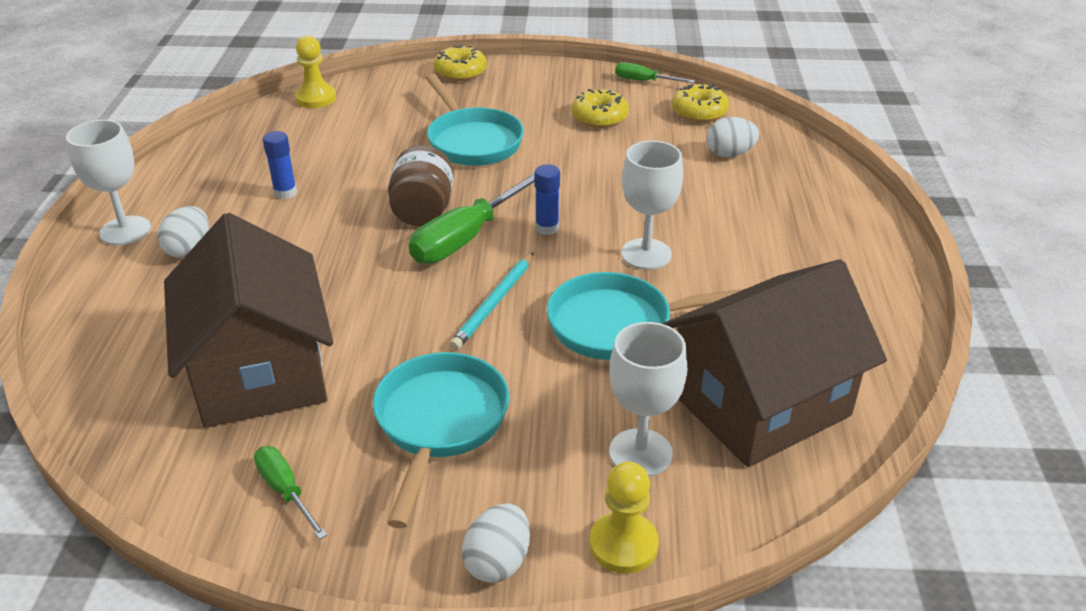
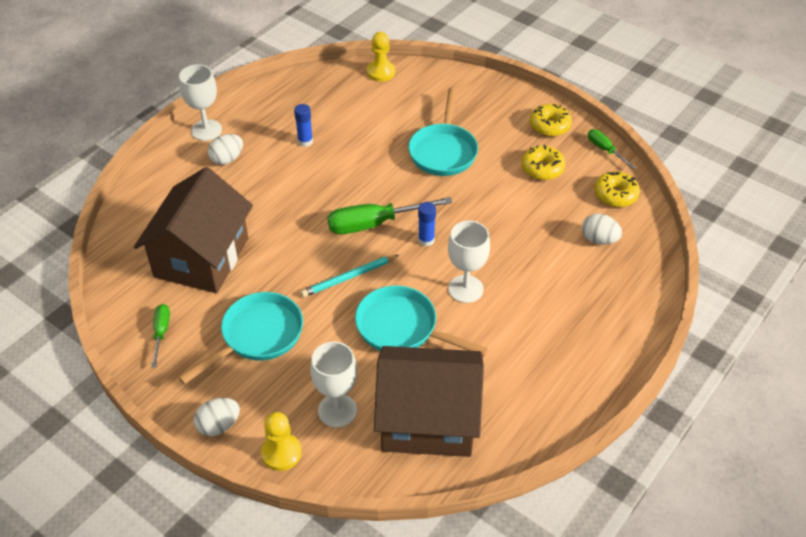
camera: 35 degrees right, 10 degrees up
brown jar [388,145,454,226] -> none
yellow donut [433,44,487,81] -> yellow donut moved to [530,104,572,137]

